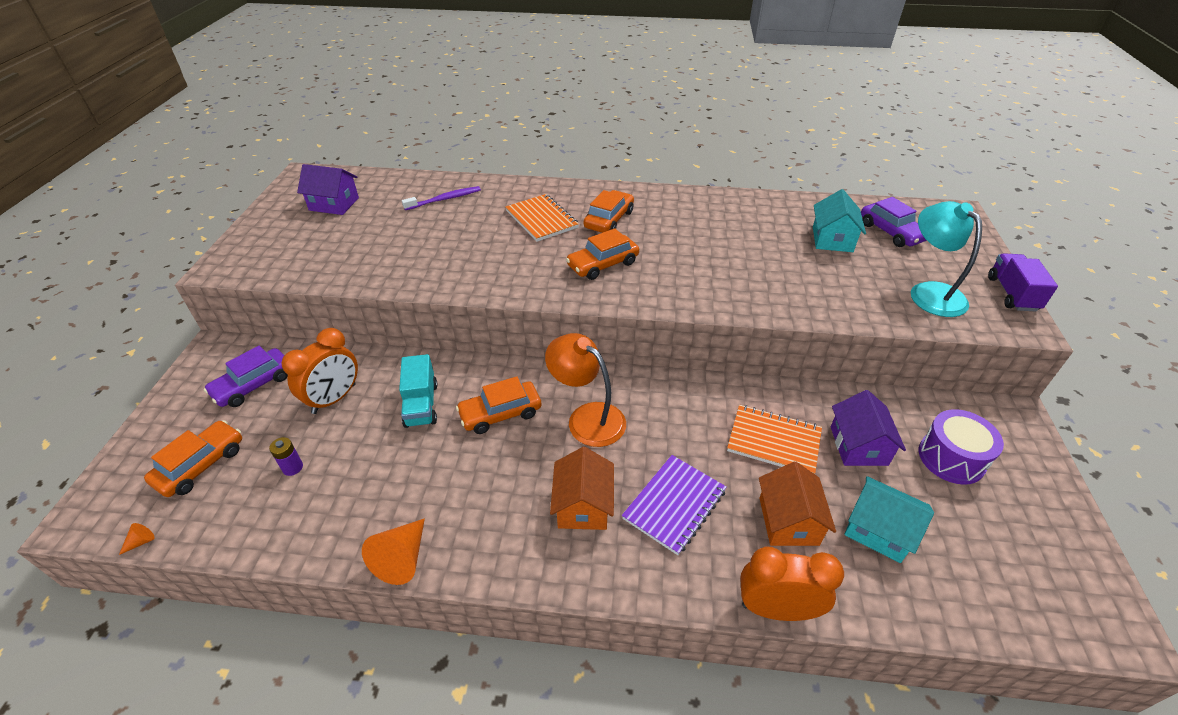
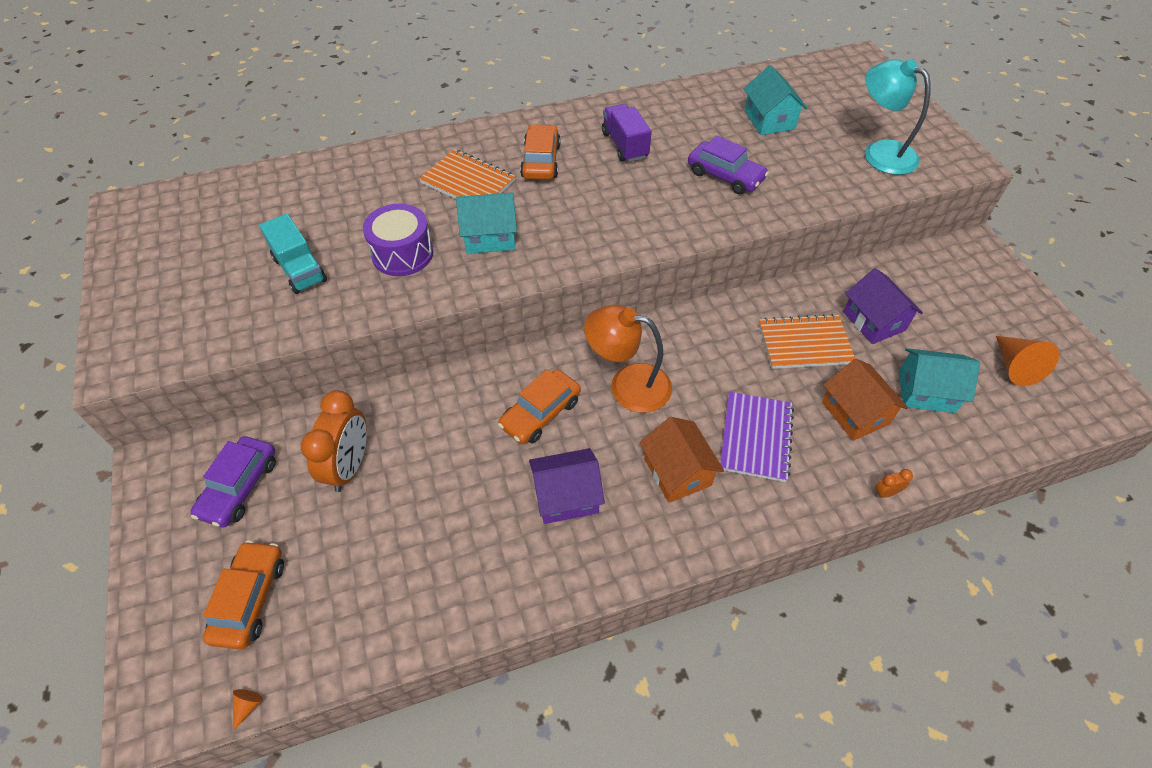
camera: 25 degrees left, 10 degrees up
purple battery [269,437,303,476] -> none
purple house [297,164,359,215] -> purple house moved to [529,448,605,524]
orange cone [362,518,425,585] -> orange cone moved to [996,336,1059,386]
turquoise truck [399,354,438,428] -> turquoise truck moved to [259,214,327,294]
purple toothbrush [402,186,481,210] -> none
orange car [566,228,639,280] -> none
orange clock [740,547,844,621] -> orange clock [875,469,913,498], size x0.41
purple car [861,197,927,247] -> purple car moved to [688,135,769,194]
purple drum [919,409,1004,485] -> purple drum moved to [363,203,433,276]
purple truck [988,253,1058,311] -> purple truck moved to [602,104,652,162]
none -> turquoise house [456,193,517,254]

